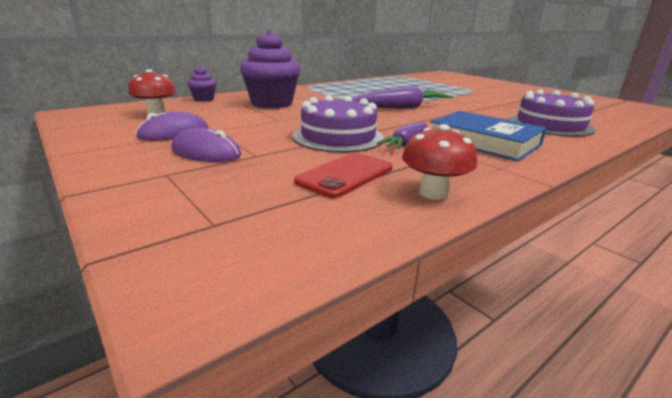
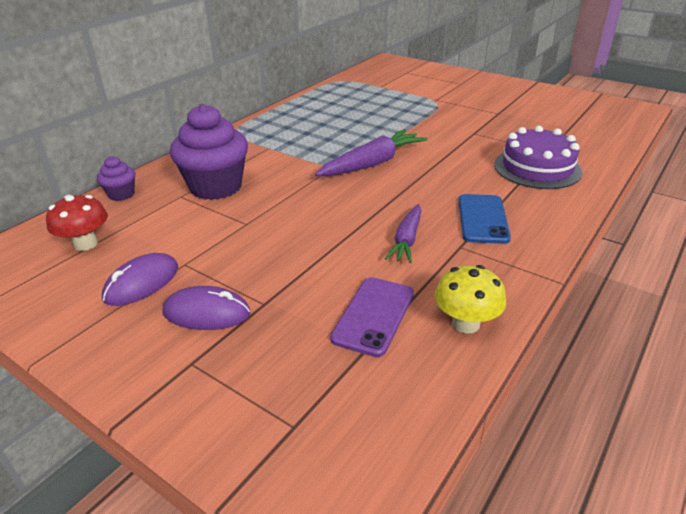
camera: 15 degrees left, 10 degrees up
purple cake [293,95,384,153] -> none
red phone [294,153,392,198] -> purple phone [330,277,414,357]
red mushroom [402,124,477,200] -> yellow mushroom [435,265,506,333]
blue book [430,111,546,161] -> blue phone [458,194,511,244]

